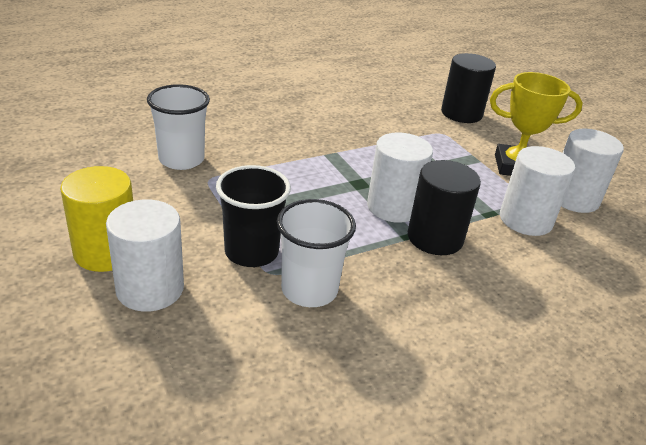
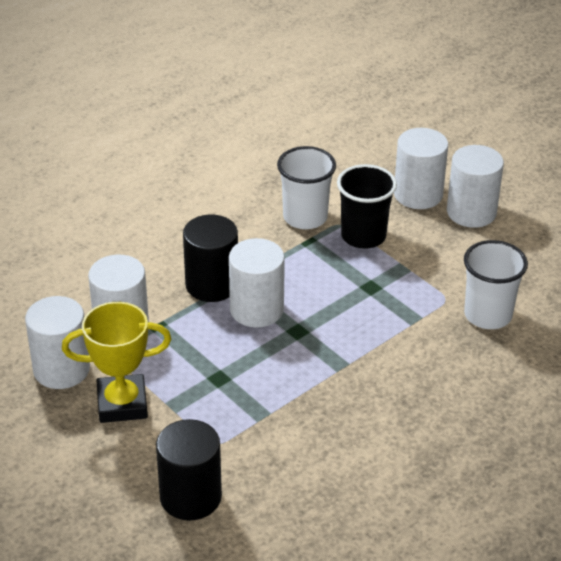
camera: 170 degrees right, 5 degrees up
yellow cylinder [60,166,133,272] -> white cylinder [447,145,504,228]

